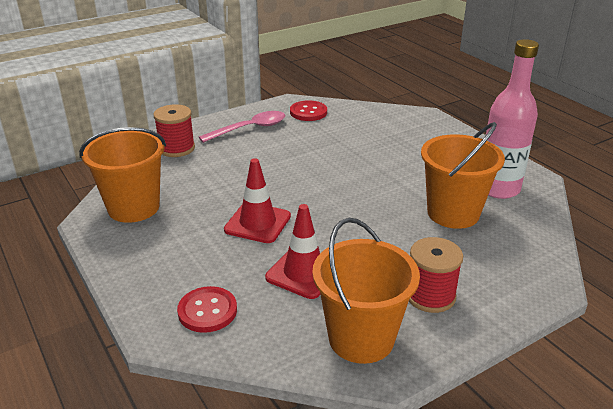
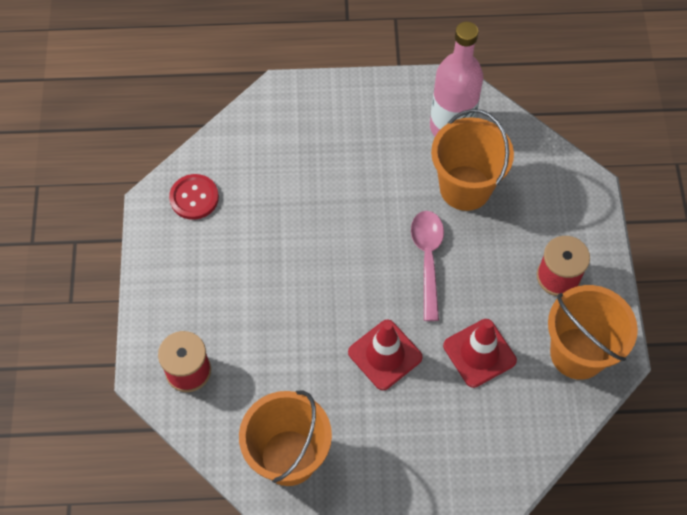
camera: 60 degrees left, 30 degrees up
red button [177,286,237,333] -> none
pink spoon [199,111,285,143] -> pink spoon moved to [411,211,444,321]

